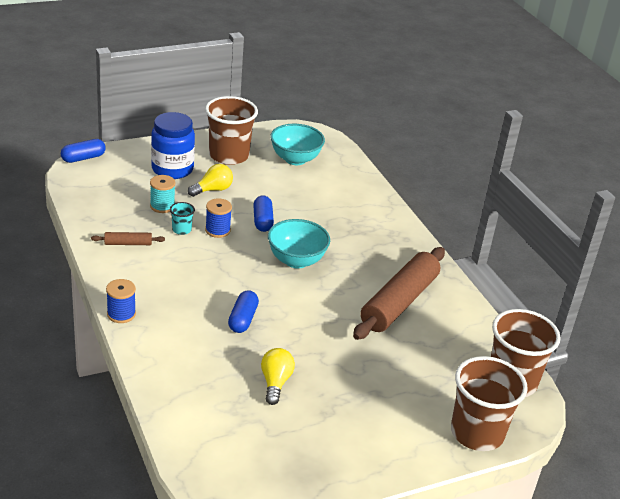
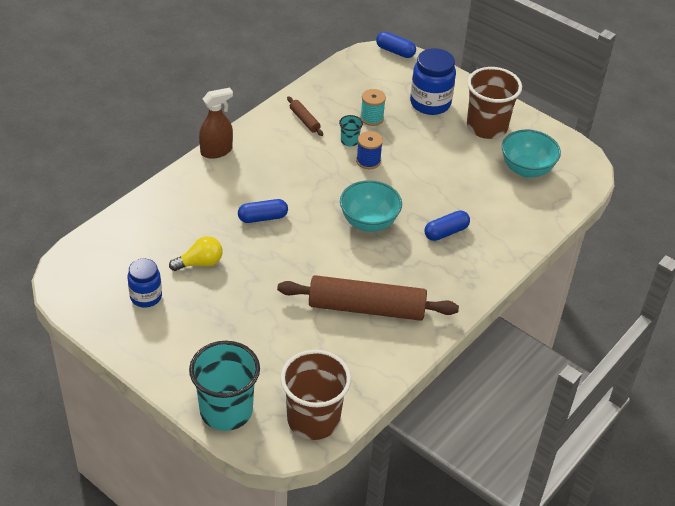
camera: 65 degrees right, 10 degrees up
blue spool [106,279,136,323] -> brown spray bottle [199,88,233,159]
yellow light bulb [188,164,233,197] -> none
blue capsule [253,195,274,232] -> blue capsule moved to [424,210,470,241]
brown cup [451,356,528,451] -> turquoise cup [189,341,260,431]
none -> blue jar [128,259,162,308]

